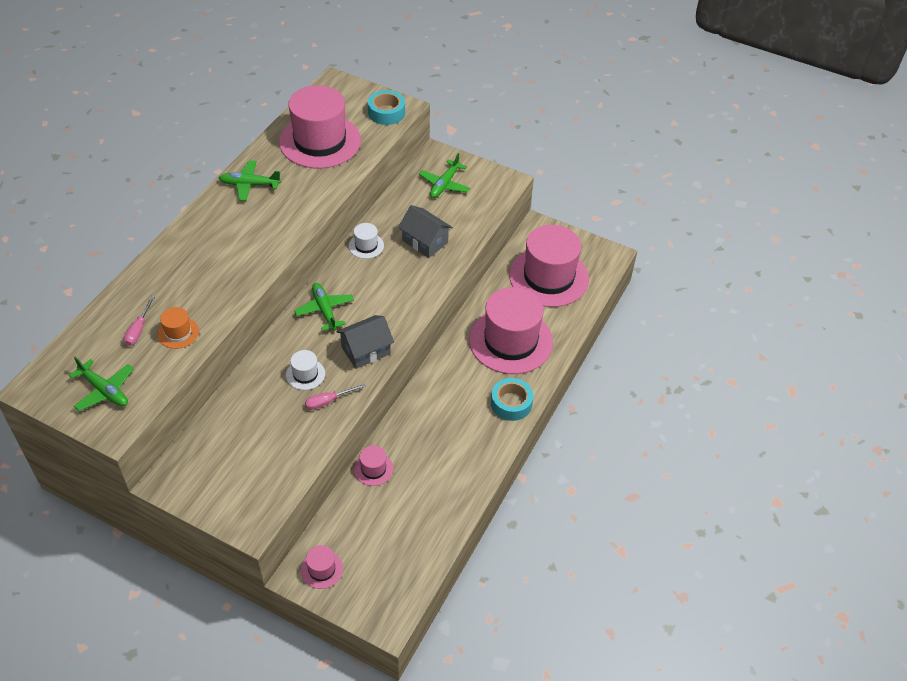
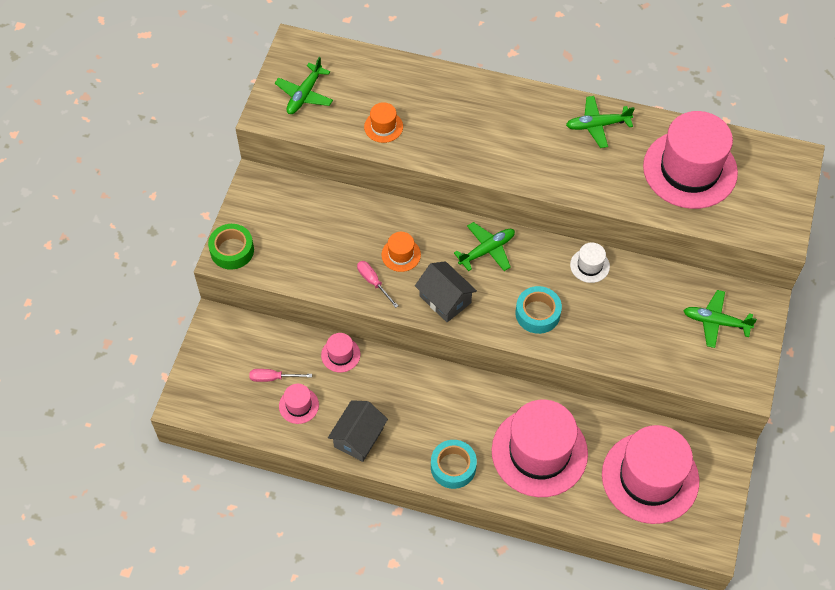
camera: 80 degrees right, 10 degrees up
pink screwdriver [124,296,155,346] -> pink screwdriver moved to [249,369,312,382]
green plane [219,160,281,201] -> green plane turned 90 degrees counterclockwise [566,96,635,148]
white hat [286,350,325,390] -> orange hat [381,232,421,272]
pink hat [301,545,343,589] -> pink hat moved to [279,384,319,424]
turquoise tape [368,90,405,125] -> turquoise tape moved to [516,286,562,334]
grey house [398,205,453,258] -> grey house moved to [328,400,388,462]
none -> green tape [208,224,254,270]

